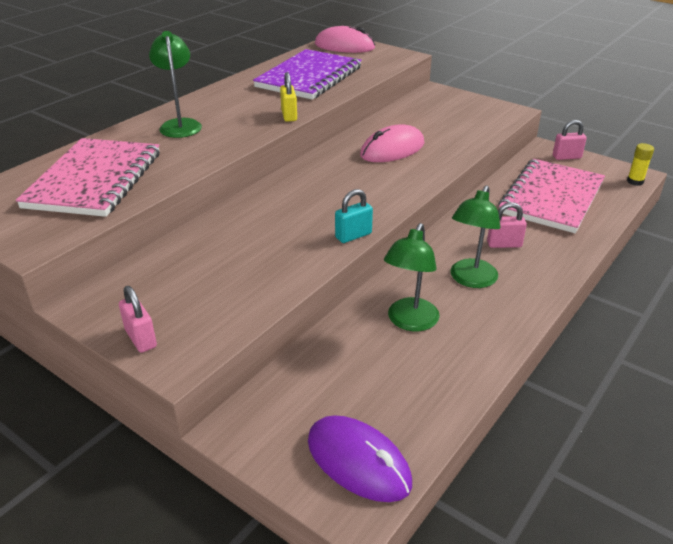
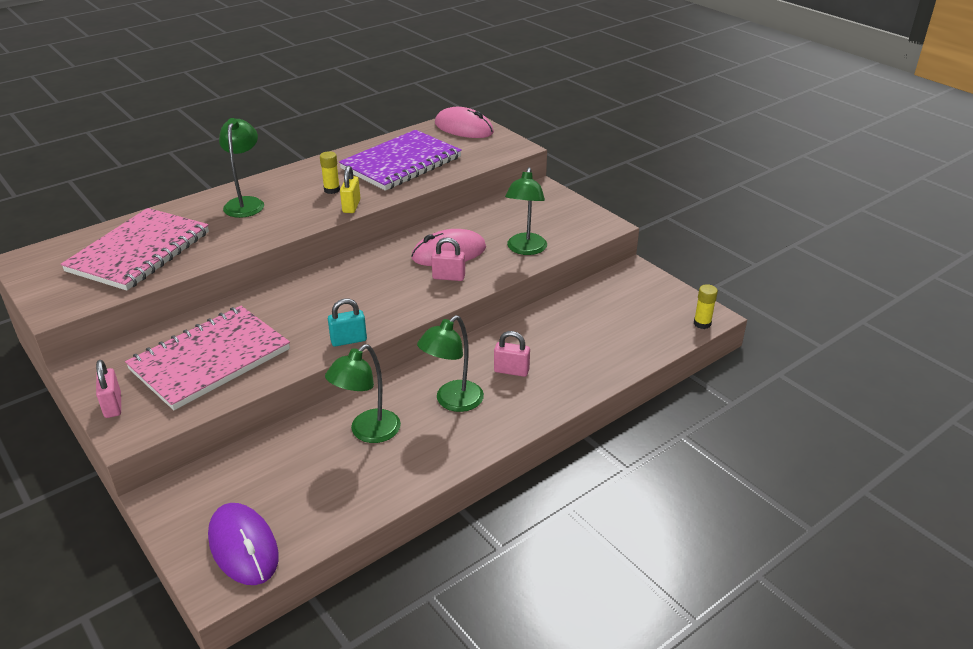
camera: 15 degrees right, 0 degrees up
pink notebook [498,159,605,233] -> pink notebook moved to [125,306,290,410]
pink padlock [553,120,587,160] -> pink padlock moved to [432,237,465,281]
none -> yellow glue stick [320,151,340,194]
none -> green lamp [505,167,547,255]

